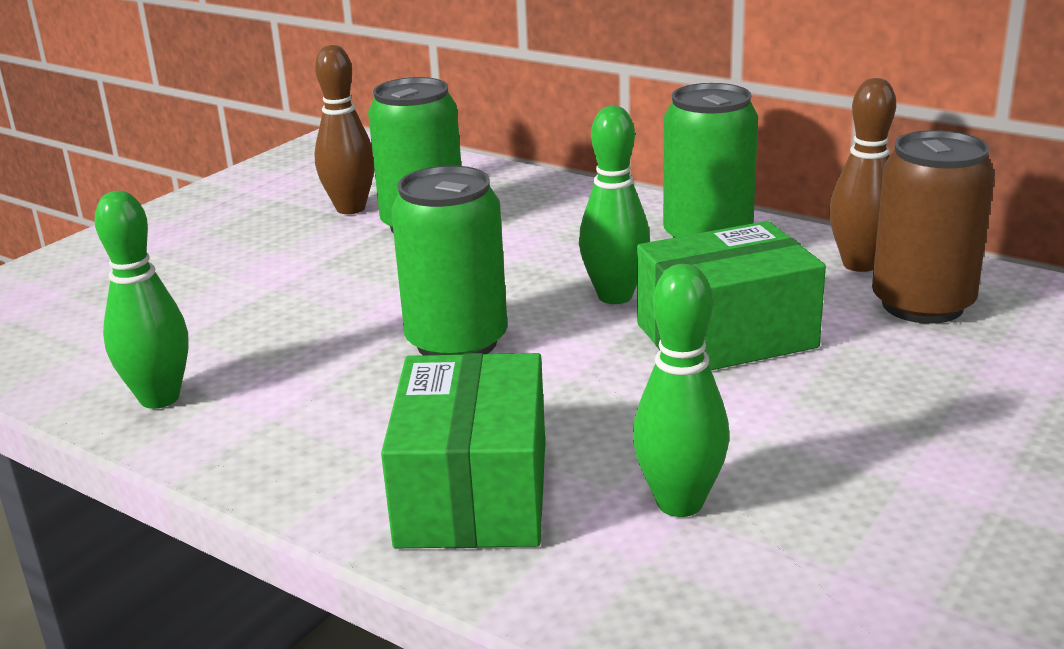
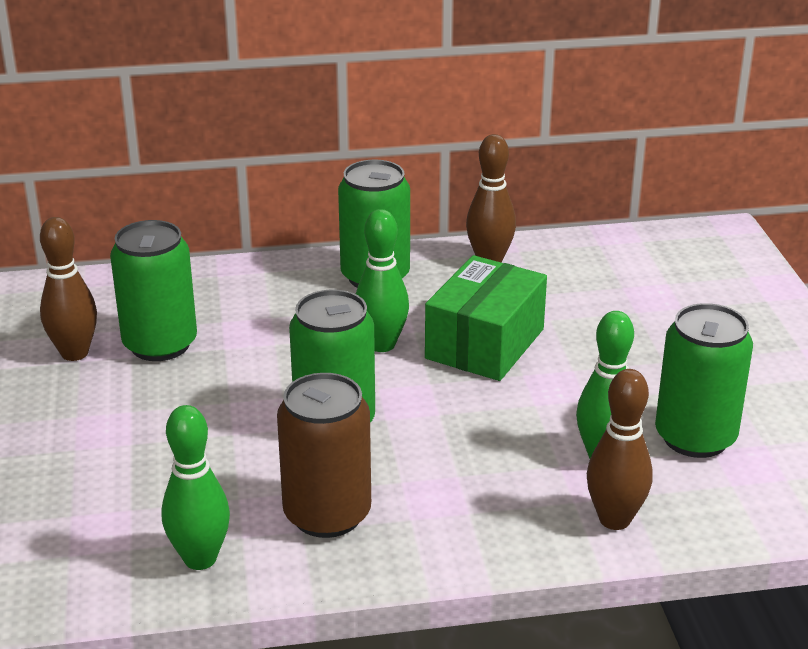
camera: 45 degrees left, 5 degrees up
green box [381,353,545,548] -> none
brown can [872,130,995,324] -> brown can moved to [277,373,371,538]
none -> brown bowling pin [587,369,653,530]
none -> green can [655,303,753,458]

